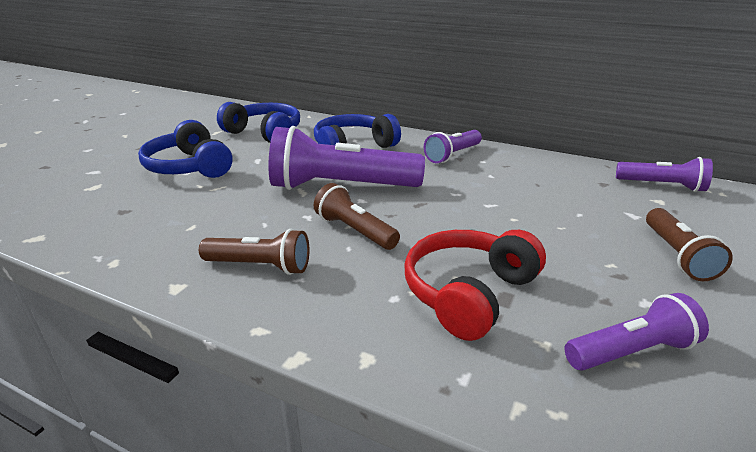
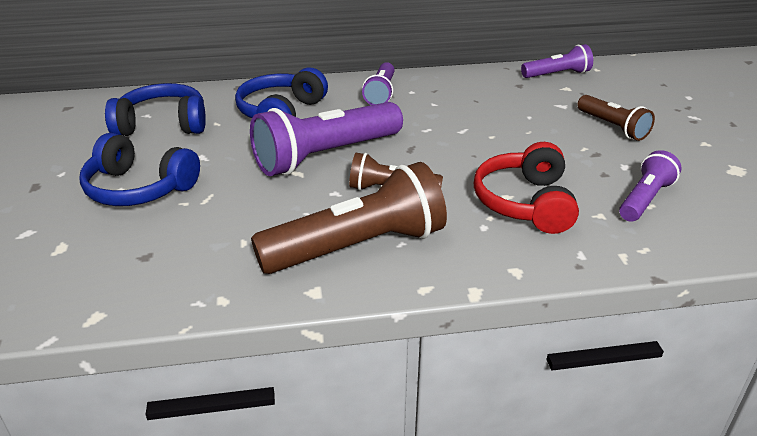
camera: 35 degrees left, 5 degrees up
brown flashlight [199,229,310,275] -> brown flashlight [251,162,447,274], size x1.82

